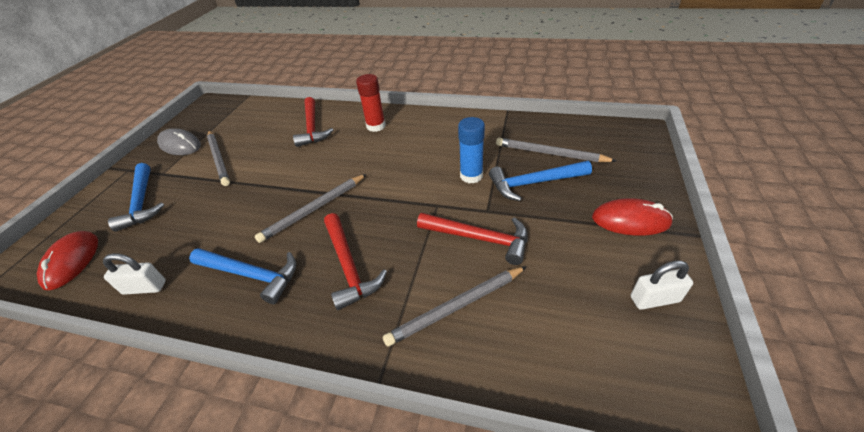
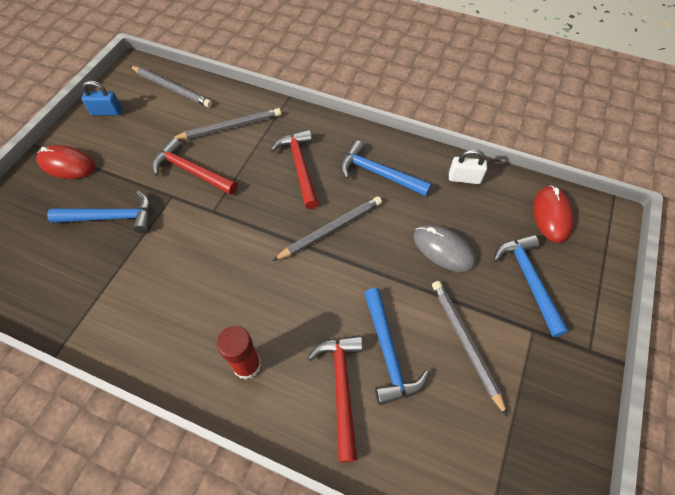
camera: 175 degrees left, 15 degrees up
grey mouse [157,128,201,155] -> grey mouse moved to [414,225,476,272]
blue glue stick [458,117,485,184] -> none
grey pencil [496,138,617,162] -> grey pencil moved to [130,66,212,107]
white padlock [631,260,693,310] -> blue padlock [82,80,122,115]
none -> blue hammer [364,288,429,405]

